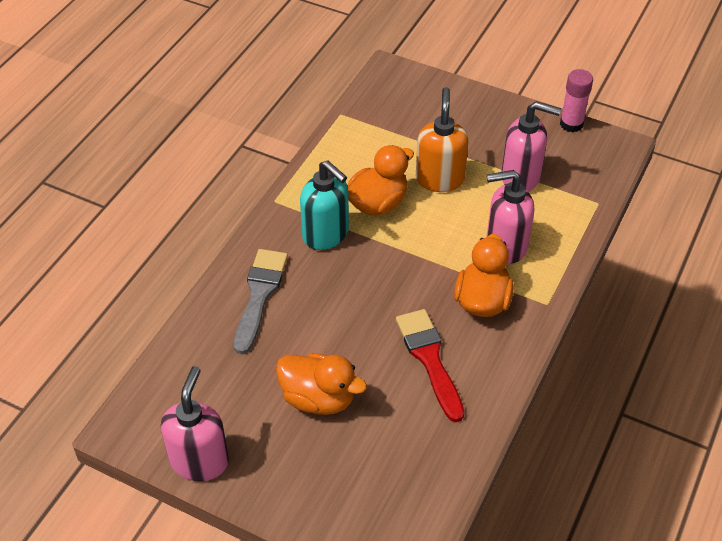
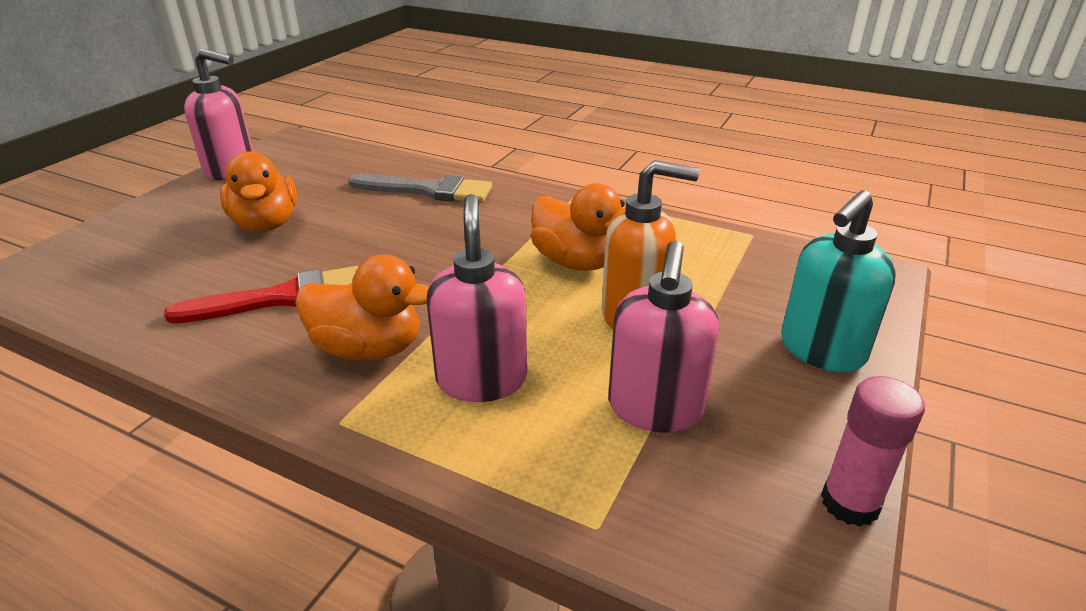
camera: 90 degrees right, 15 degrees down
orange duck [276,353,367,415] -> orange duck turned 45 degrees counterclockwise [220,152,297,232]
turquoise soap dispenser [300,160,349,250] -> turquoise soap dispenser moved to [781,190,896,372]

